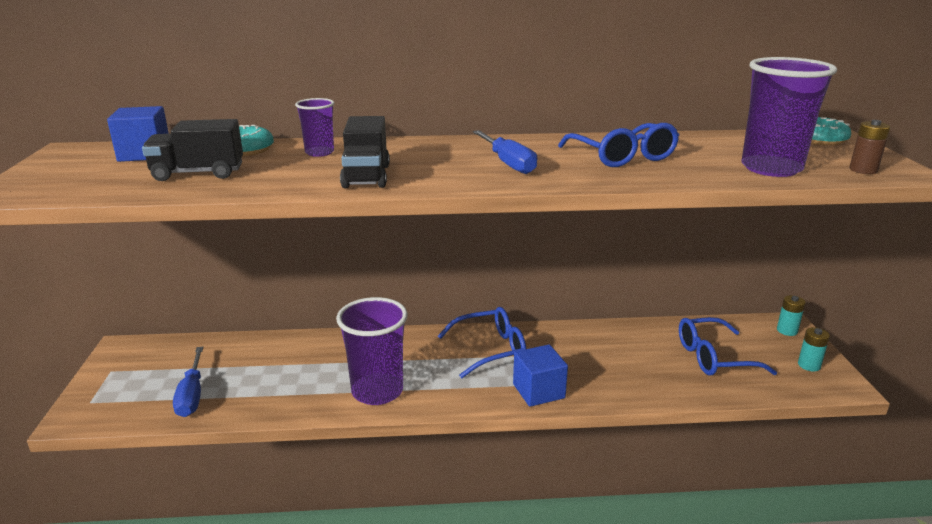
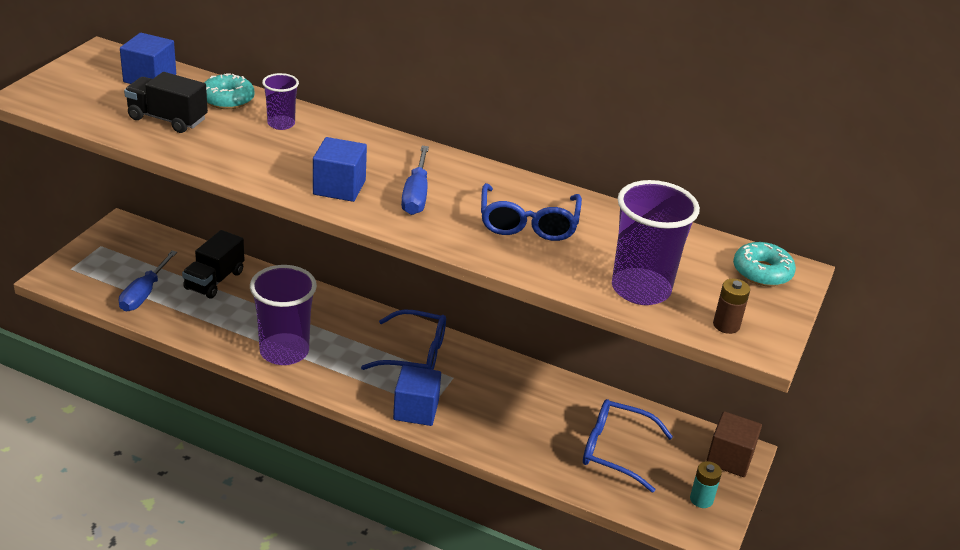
camera: 25 degrees right, 10 degrees up
black truck [340,116,390,188] -> black truck moved to [182,230,244,298]
turquoise battery [777,295,805,336] -> brown cube [706,411,762,477]
none -> blue cube [313,137,367,202]

